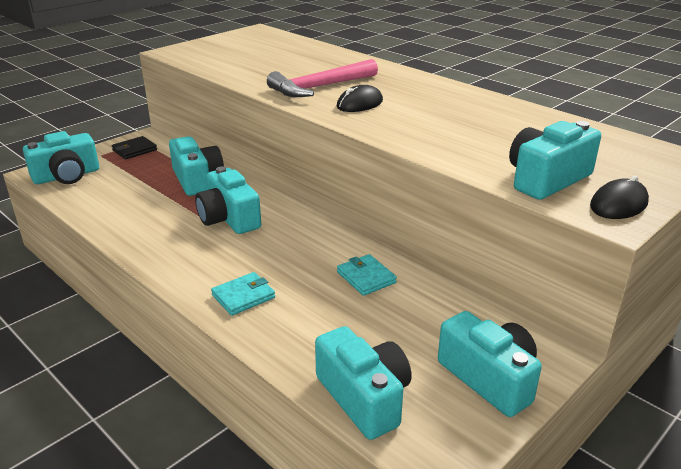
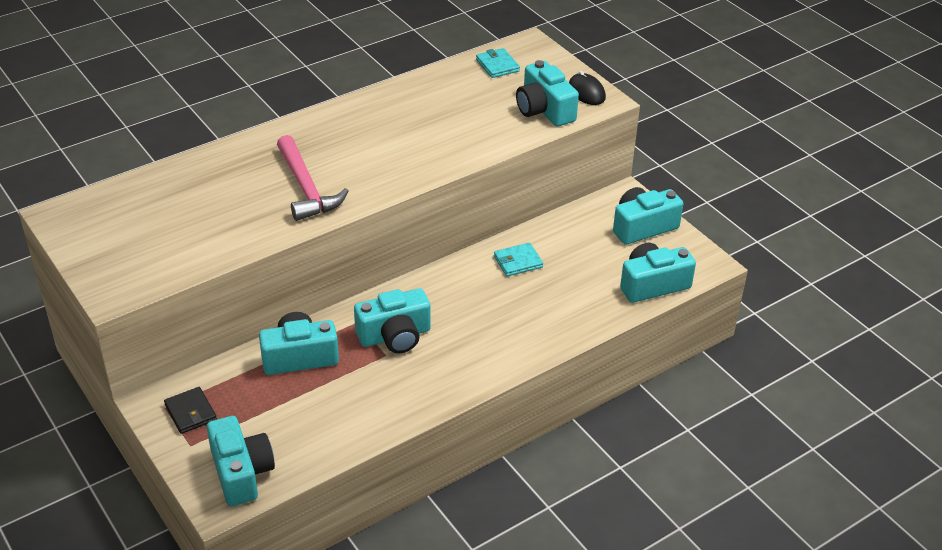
camera: 80 degrees left, 10 degrees up
turquoise wallet [211,272,275,316] -> turquoise wallet moved to [476,48,520,78]
black mouse [337,85,383,112] -> none

